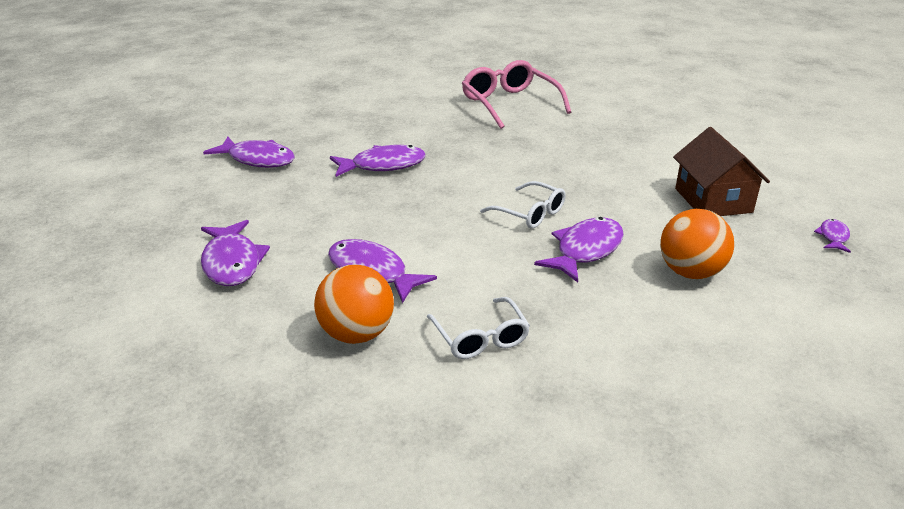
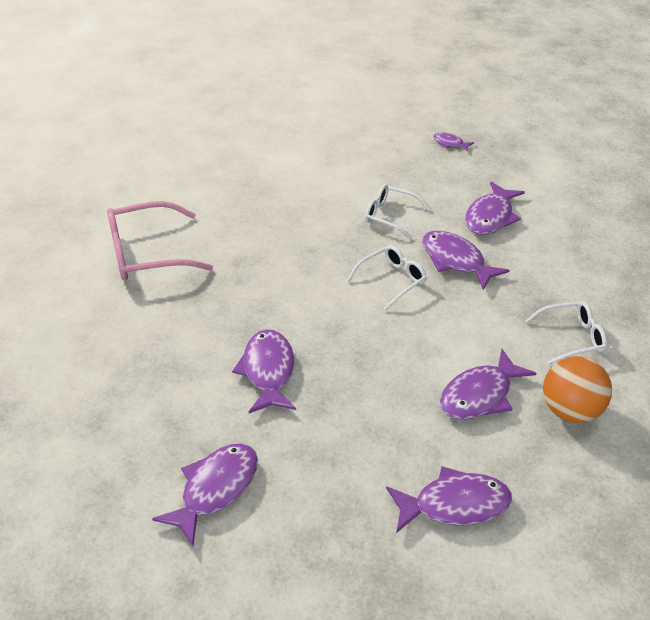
camera: 80 degrees left, 10 degrees up
orange ball [660,209,734,279] -> purple fish [465,181,525,235]
brown house [673,127,770,216] -> none
none -> white glasses [365,184,430,239]

